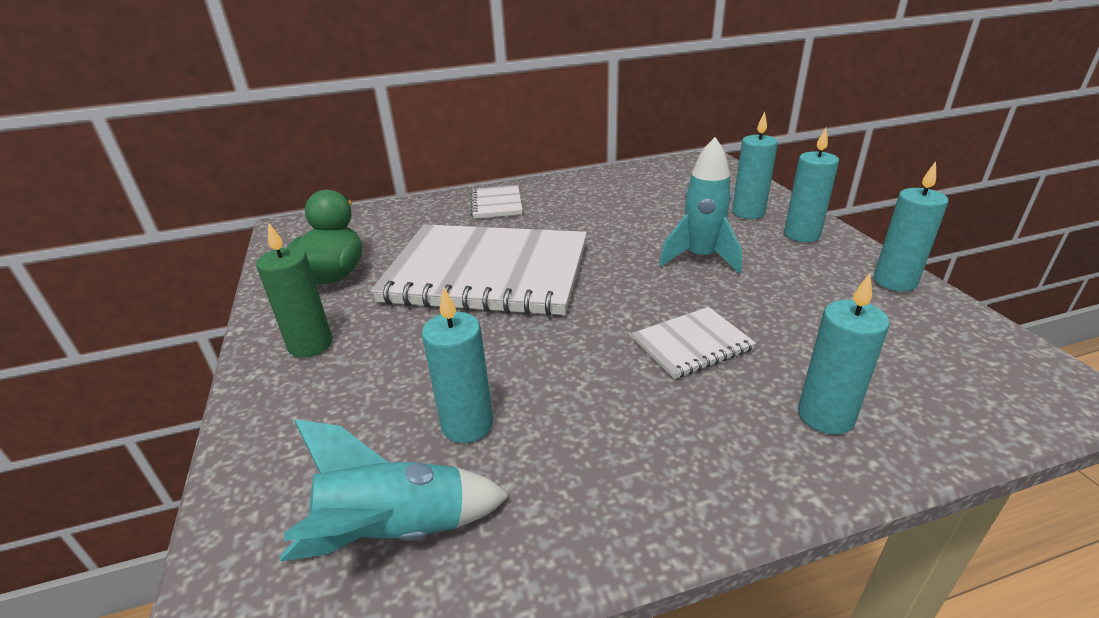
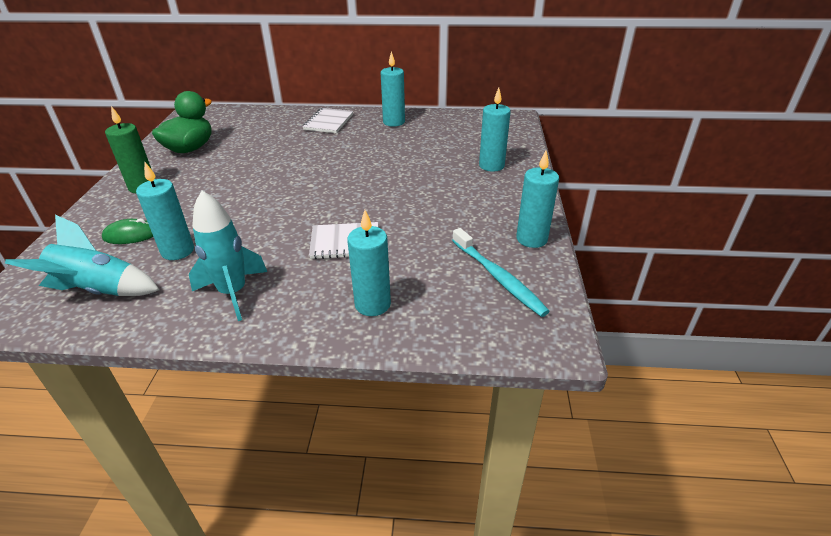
camera: 20 degrees right, 5 degrees up
white notebook [371,224,587,316] -> none
turquoise rocket [659,137,742,274] -> turquoise rocket moved to [189,191,267,321]
turquoise candle [784,128,839,242] -> turquoise candle moved to [380,51,405,127]
none -> green mouse [102,219,153,244]
none -> turquoise toothbrush [452,228,550,317]

